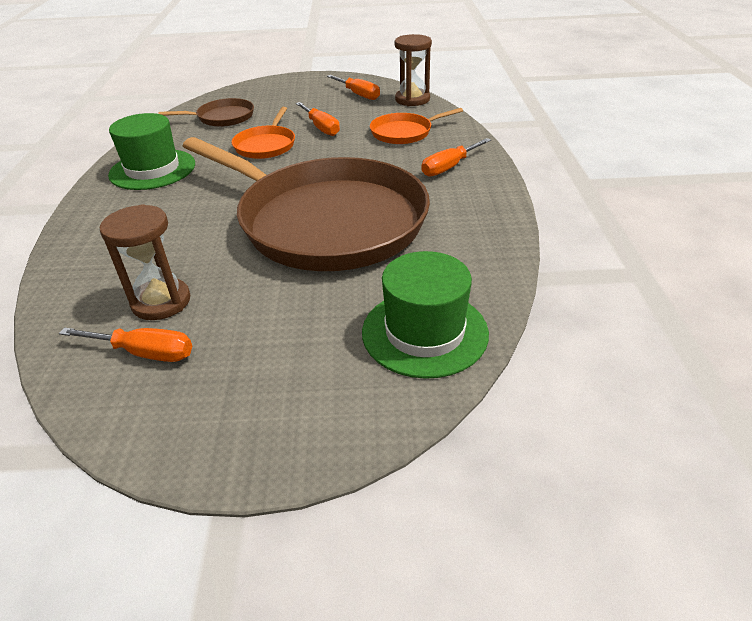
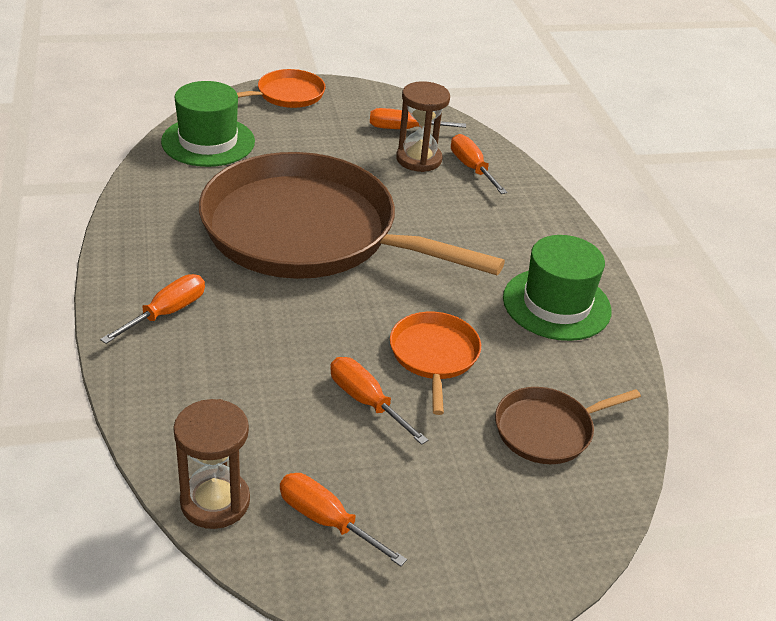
camera: 165 degrees right, 0 degrees up
orange pan [370,108,463,144] -> orange pan moved to [237,69,326,108]
none -> orange screwdriver [451,134,507,194]

